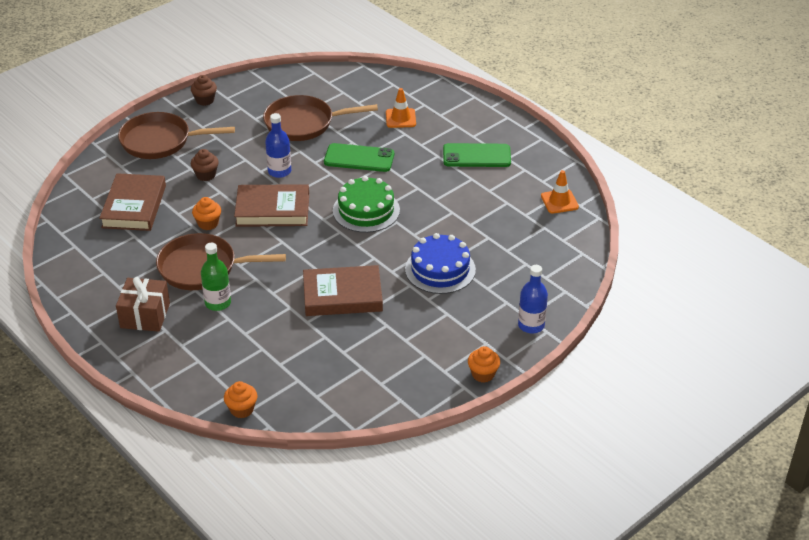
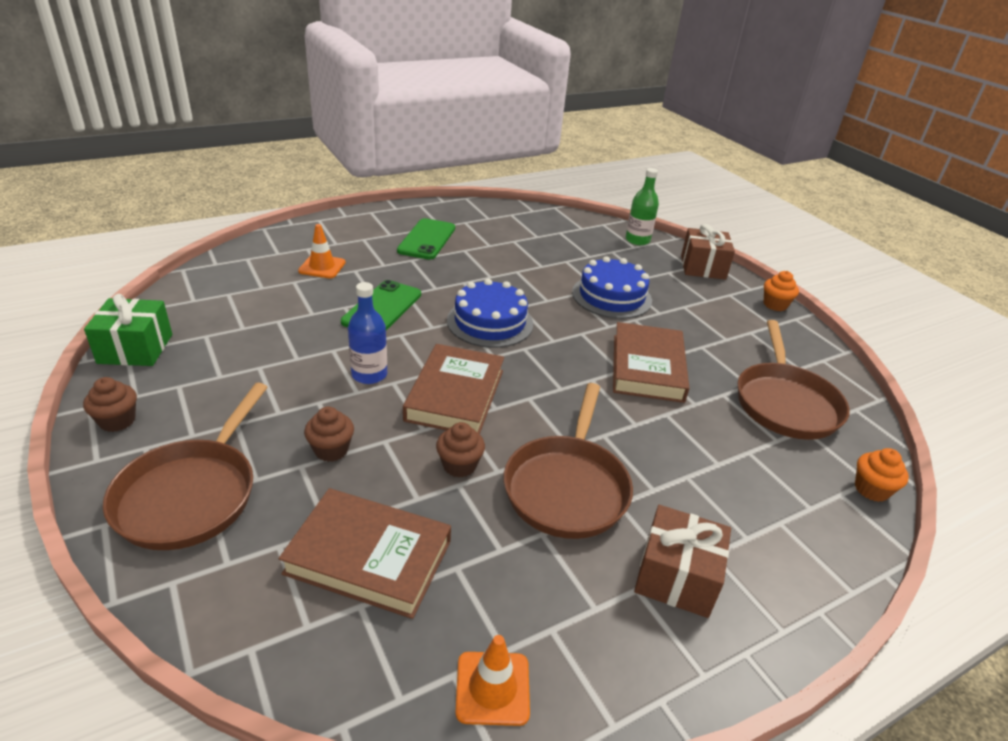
camera: 80 degrees left, 5 degrees down
orange cupcake [192,197,221,230] -> brown cupcake [436,422,485,478]
green bottle [201,243,231,311] -> green bottle moved to [626,168,659,245]
brown pan [263,95,378,141] -> brown pan moved to [738,320,850,440]
green cake [333,176,400,233] -> blue cake [447,279,533,348]
blue bottle [518,265,548,334] -> brown gift [681,224,735,280]
orange traffic cone [541,170,579,214] -> orange traffic cone moved to [455,635,530,726]
none -> green gift [84,294,172,366]

